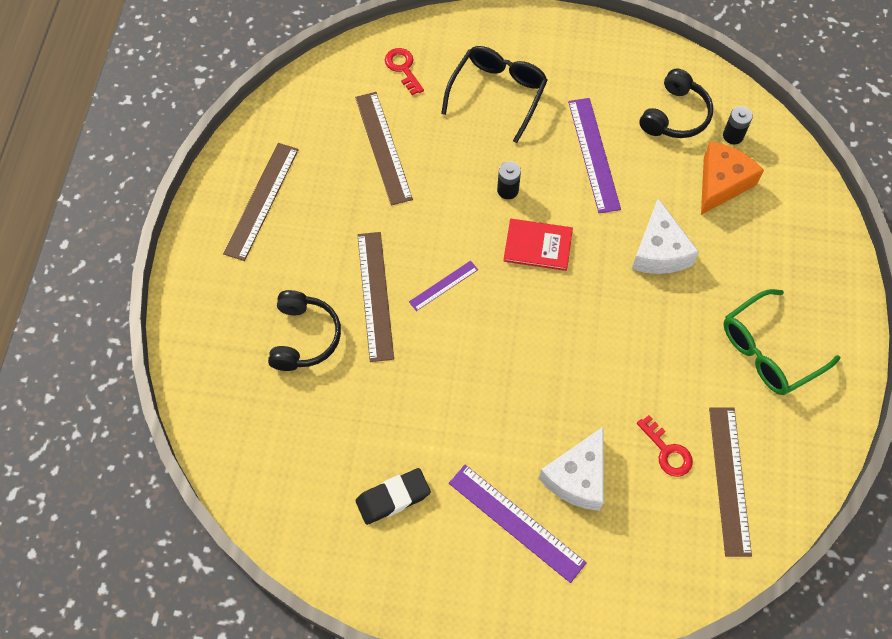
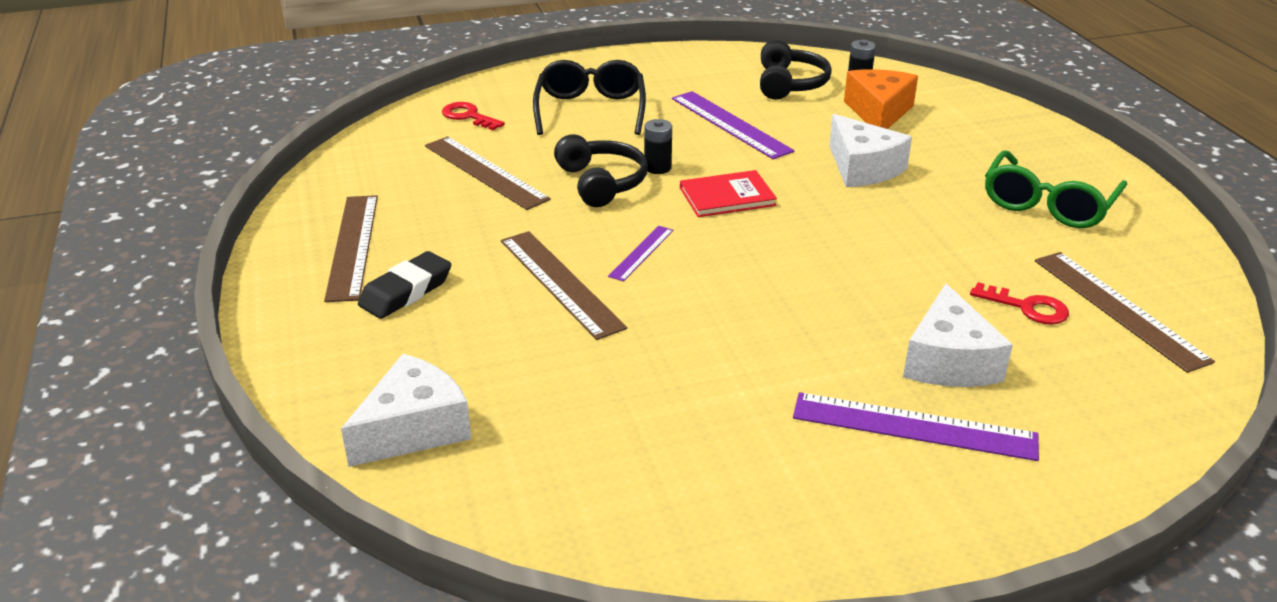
camera: 25 degrees left, 30 degrees down
black headphones [268,290,341,371] -> black headphones moved to [554,134,648,207]
black eraser [356,468,431,525] -> black eraser moved to [358,251,451,319]
none -> white cheese [341,354,471,467]

